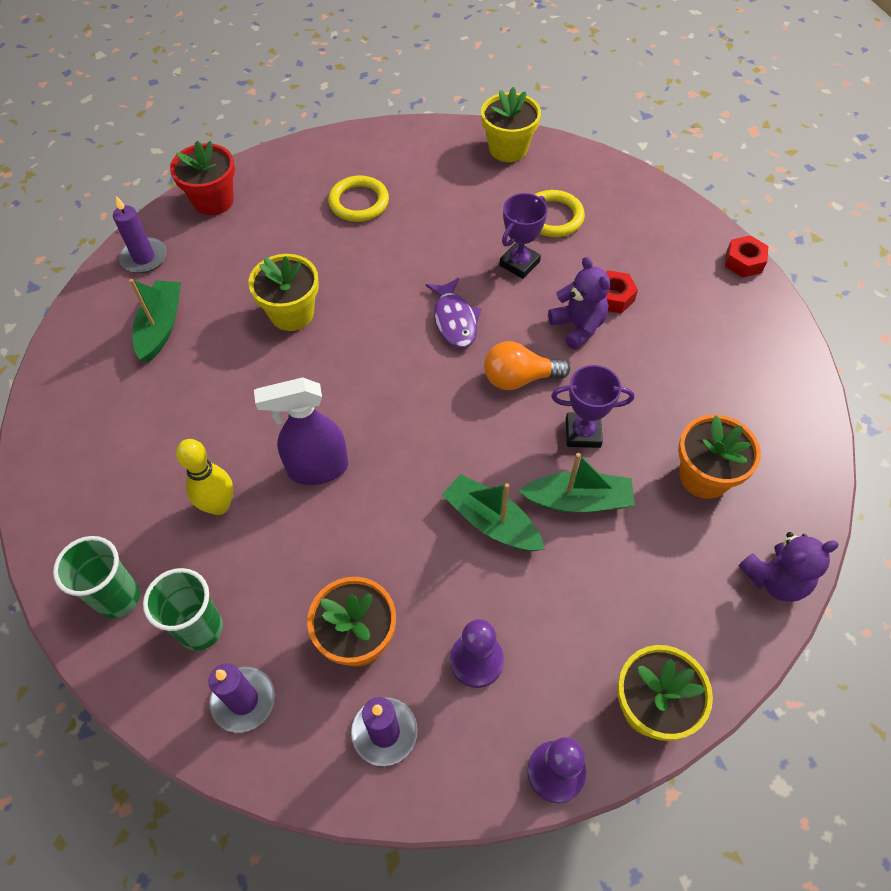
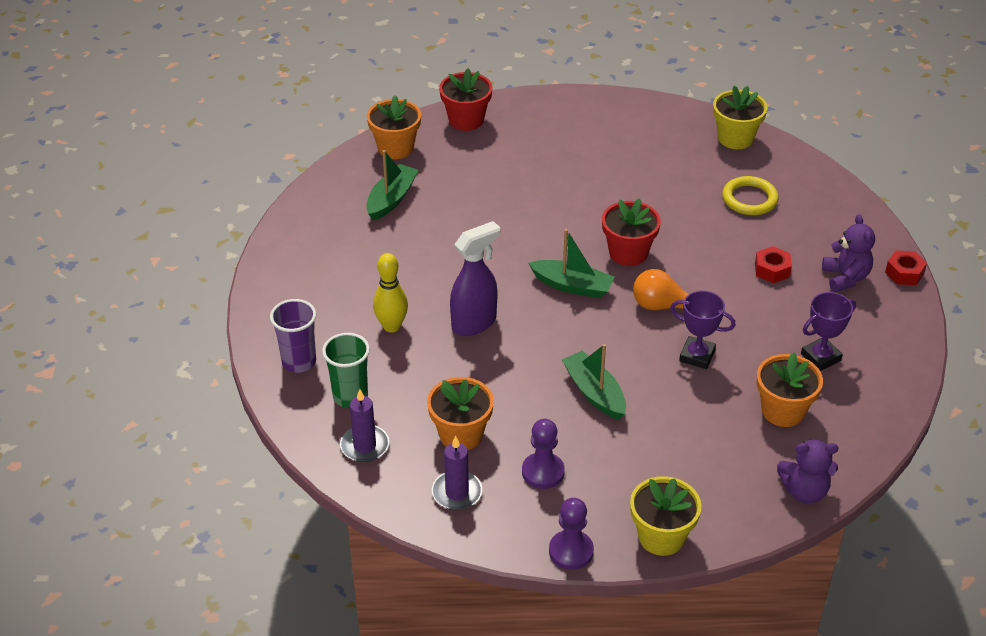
camera: 20 degrees right, 15 degrees down
green cup [53,536,140,619] -> purple cup [270,299,316,373]
purple candle [113,196,167,273] -> orange flower pot [367,95,421,159]
yellow flower pot [248,254,319,331] -> none
purple spray bottle [254,377,348,485] -> purple spray bottle turned 135 degrees clockwise [450,221,500,336]
yellow ring [328,175,389,222] -> none
purple fish [425,278,481,348] -> red flower pot [602,198,661,266]
purple trophy [499,193,548,279] -> purple trophy moved to [801,292,856,371]
green boat [519,453,635,513] -> green boat moved to [528,229,615,298]
purple teddy bear [548,257,610,350] -> purple teddy bear moved to [822,214,875,292]

